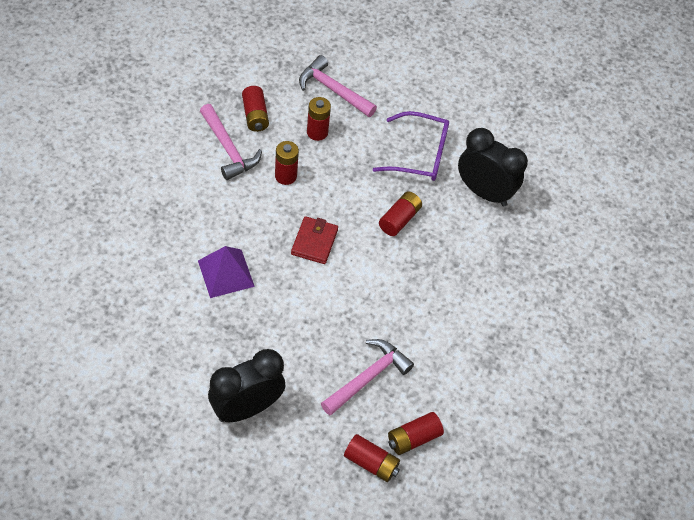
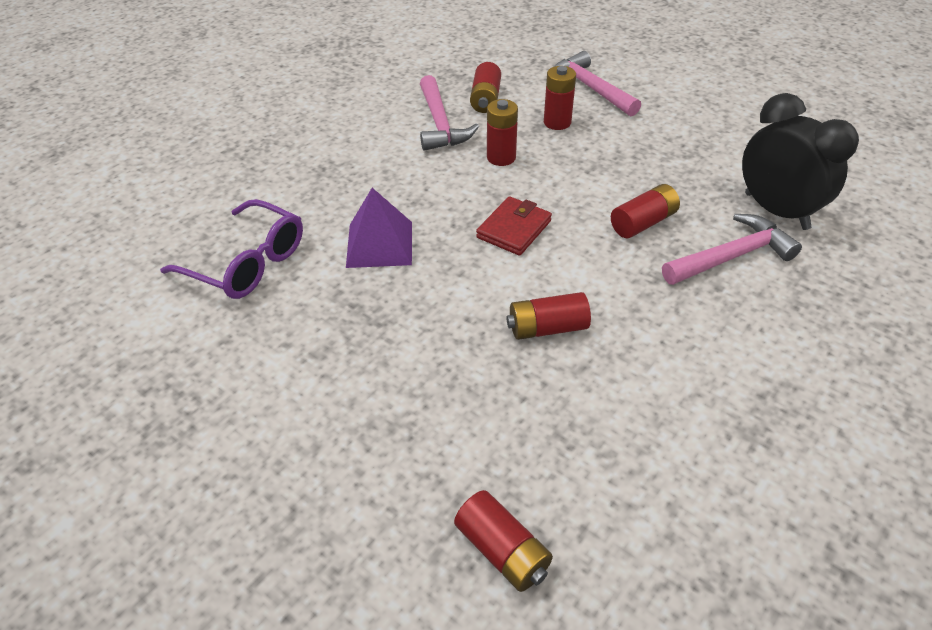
camera: 25 degrees right, 10 degrees down
black clock [208,349,285,422] -> none
pink hammer [321,339,414,416] -> pink hammer moved to [662,214,802,285]
purple glasses [373,111,449,181] -> purple glasses moved to [160,199,303,299]
red battery [388,412,444,455] -> red battery moved to [507,292,591,340]

